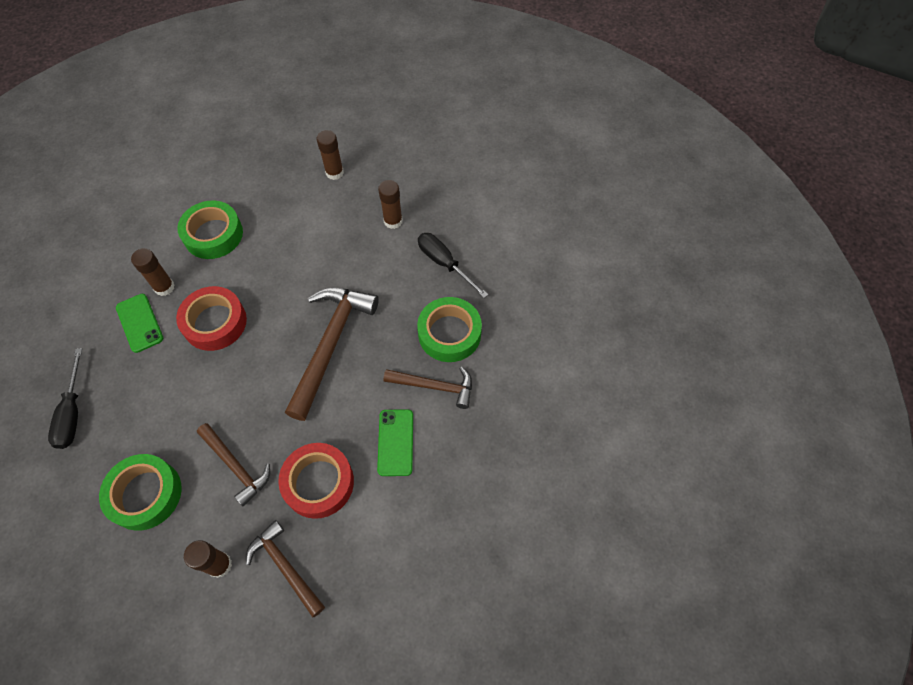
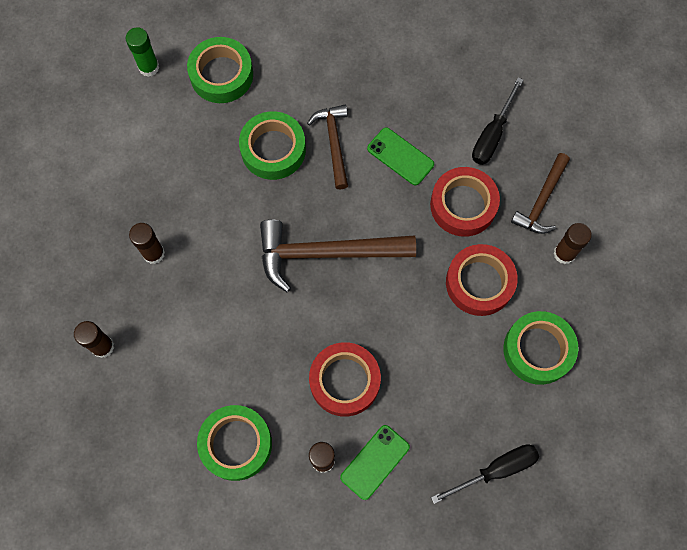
camera: 110 degrees left, 10 degrees up
brown hammer [197,423,270,506] -> red tape [446,244,518,316]
green phone [377,409,413,476] -> green phone turned 60 degrees clockwise [367,127,434,185]
black screwdriver [418,233,488,298] -> black screwdriver moved to [472,77,523,165]
none -> green glue stick [125,27,159,77]
none -> green tape [187,37,253,103]

